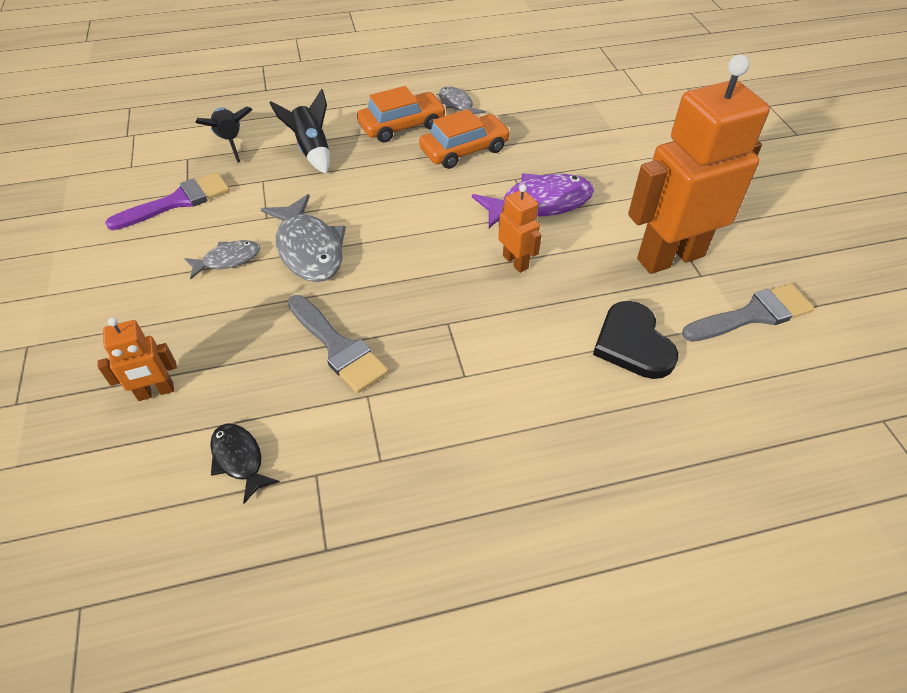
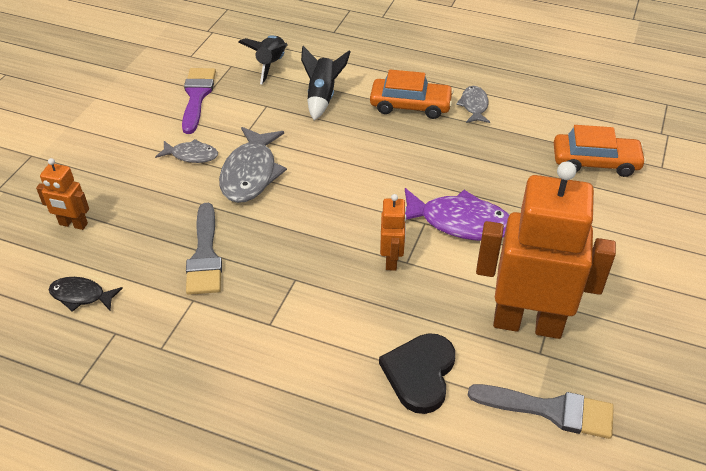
camera: 35 degrees right, 5 degrees down
purple brush [105,172,230,230] -> purple brush turned 90 degrees counterclockwise [182,68,216,134]
black fish [210,424,279,504] -> black fish turned 75 degrees counterclockwise [49,277,123,312]
orange car [419,109,511,169] -> orange car moved to [554,125,646,177]

